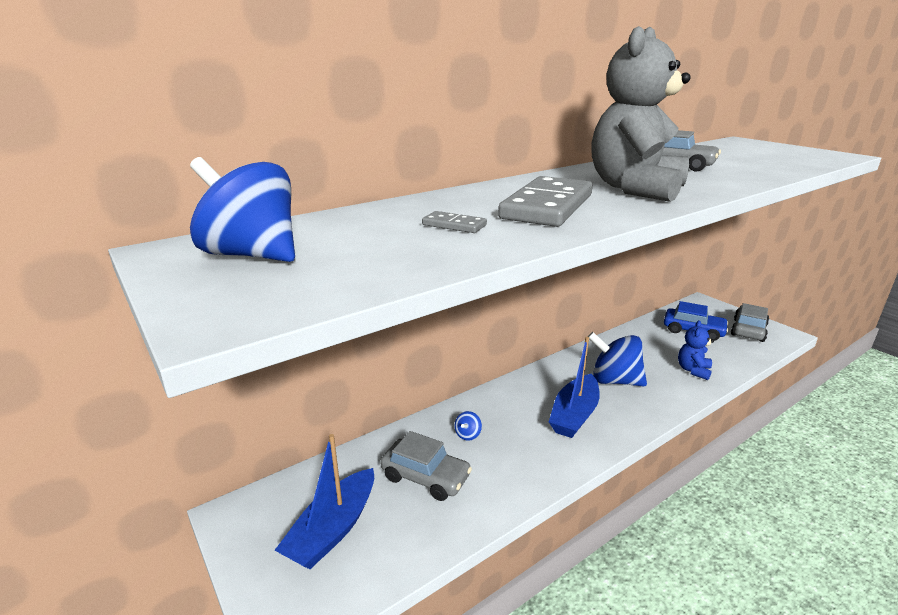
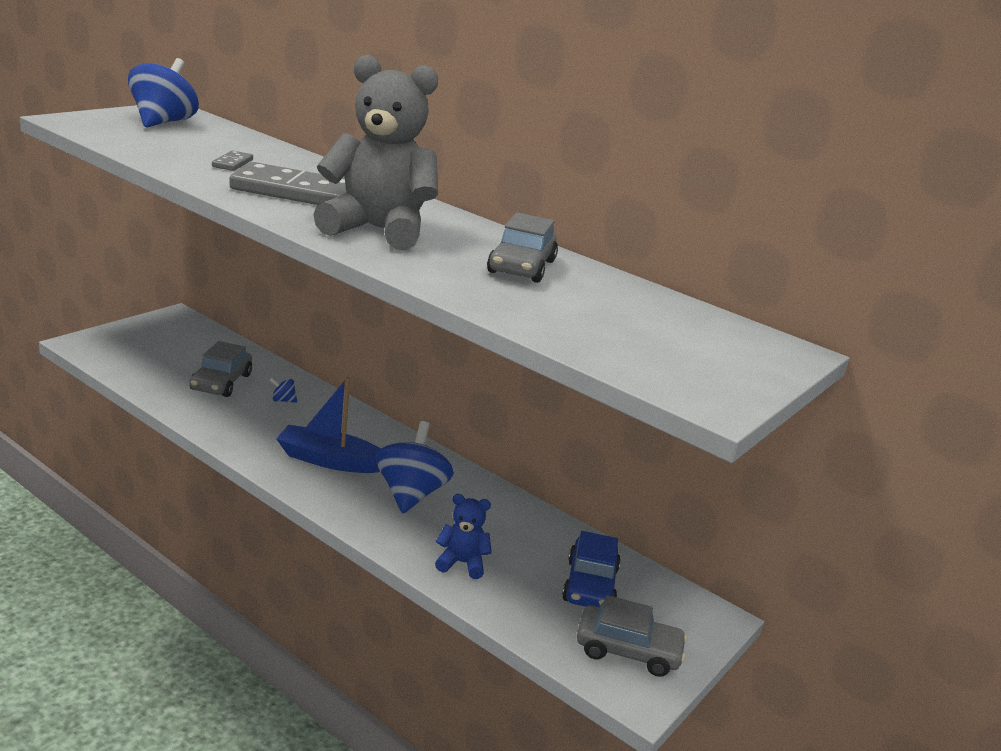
camera: 70 degrees right, 0 degrees up
blue boat [275,434,374,569] -> none

